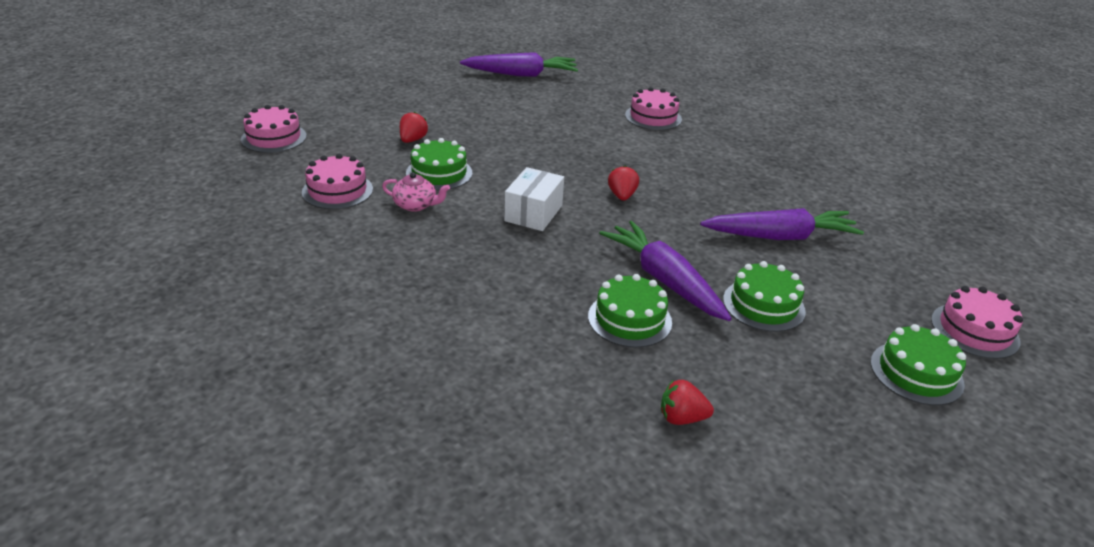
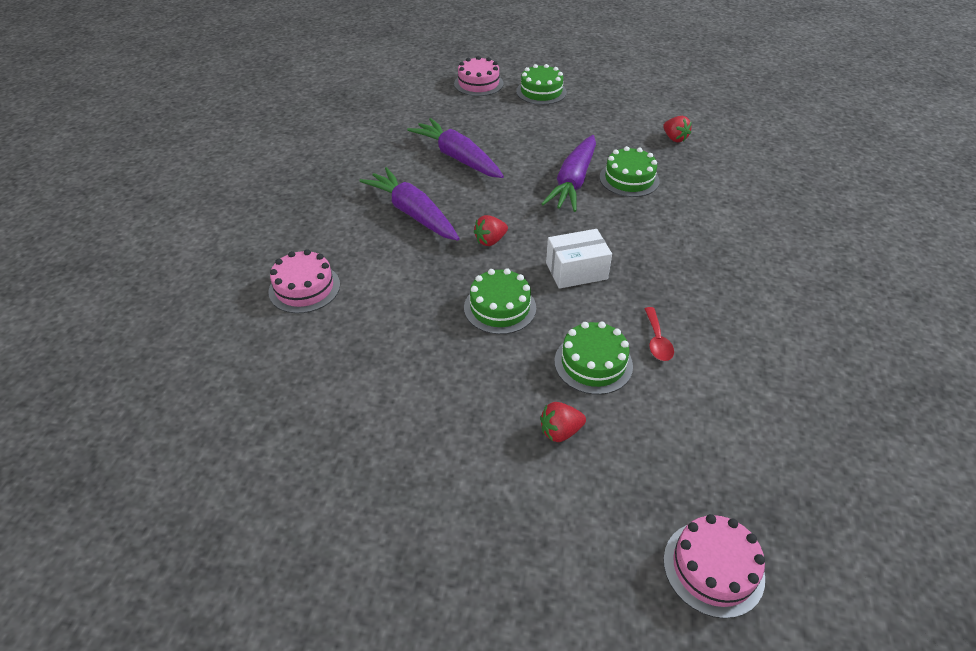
camera: 125 degrees left, 10 degrees up
pink cake [302,154,373,209] -> none
pink teapot [382,172,450,212] -> red spoon [645,307,674,361]
purple carrot [460,52,578,77] -> purple carrot moved to [359,167,460,241]
green cake [723,261,806,332] -> green cake moved to [464,268,536,334]

